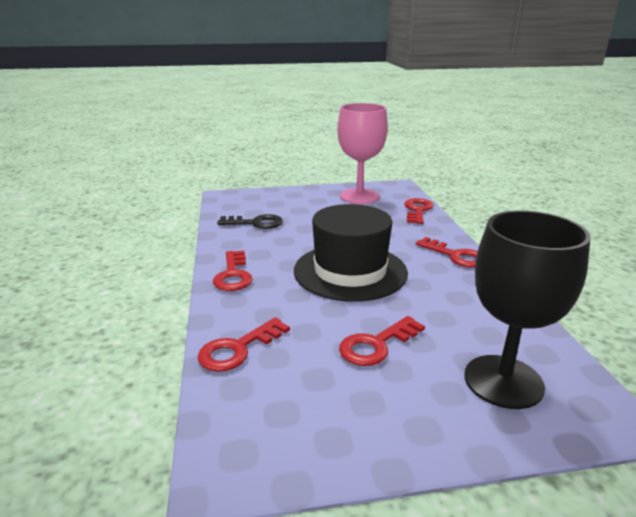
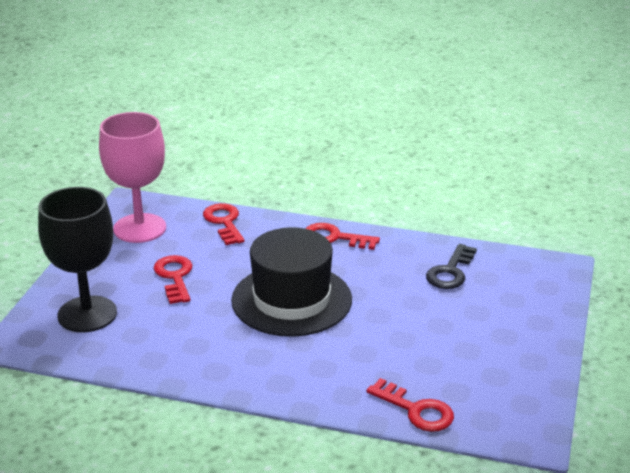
camera: 115 degrees right, 5 degrees up
pink goblet [337,103,388,204] -> pink goblet moved to [99,112,166,243]
red key [416,237,477,268] -> none

